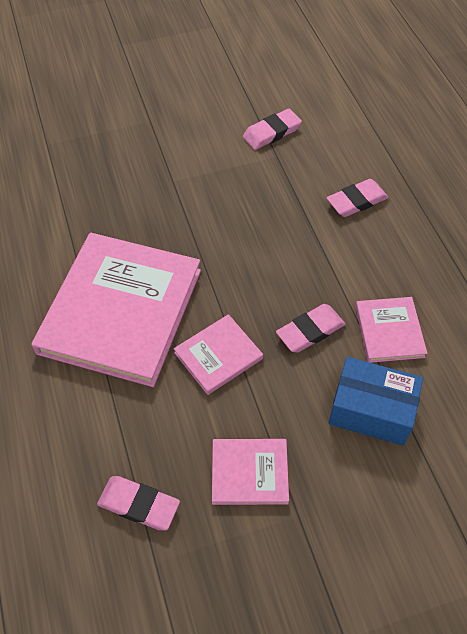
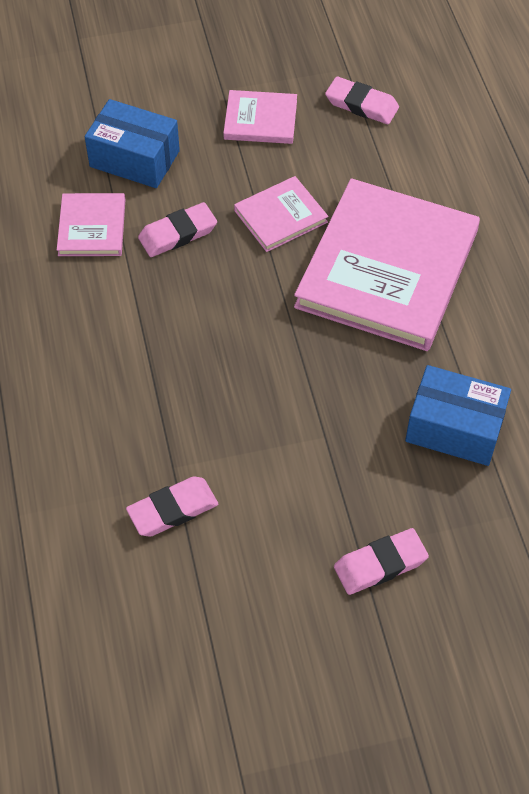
camera: 175 degrees left, 0 degrees up
pink eraser [327,179,389,217] -> pink eraser moved to [334,528,429,595]
none -> blue box [405,365,511,466]

